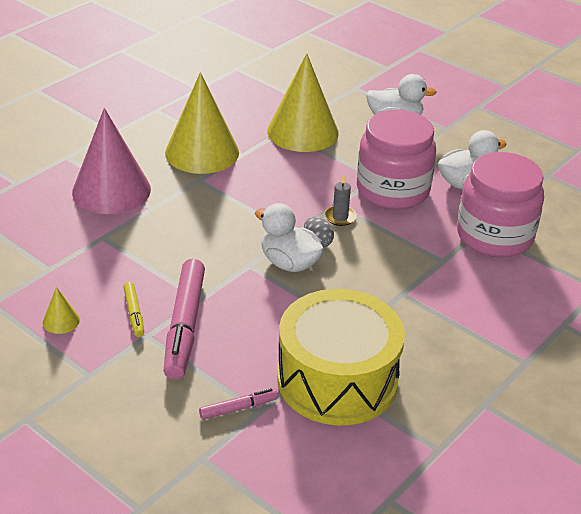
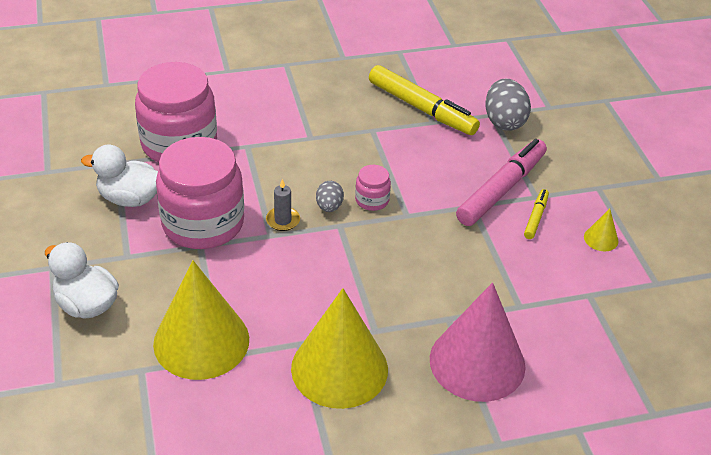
camera: 145 degrees left, 5 degrees up
pink marker [199,388,278,420] -> grey egg [485,79,531,131]
white duck [255,203,324,272] -> pink jar [355,165,391,211]
yellow drum [277,289,405,425] -> yellow marker [369,65,480,135]

